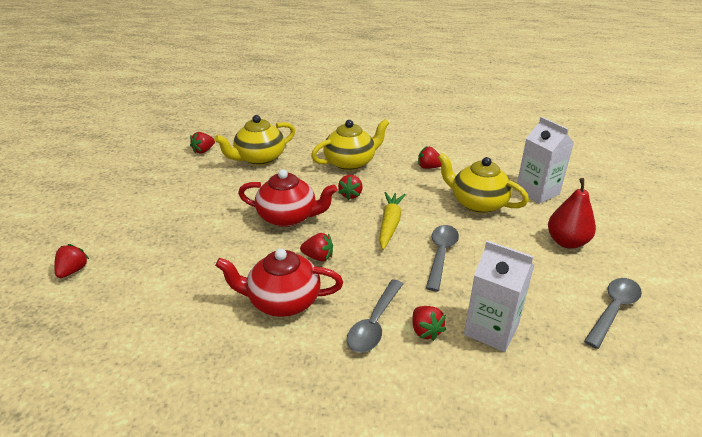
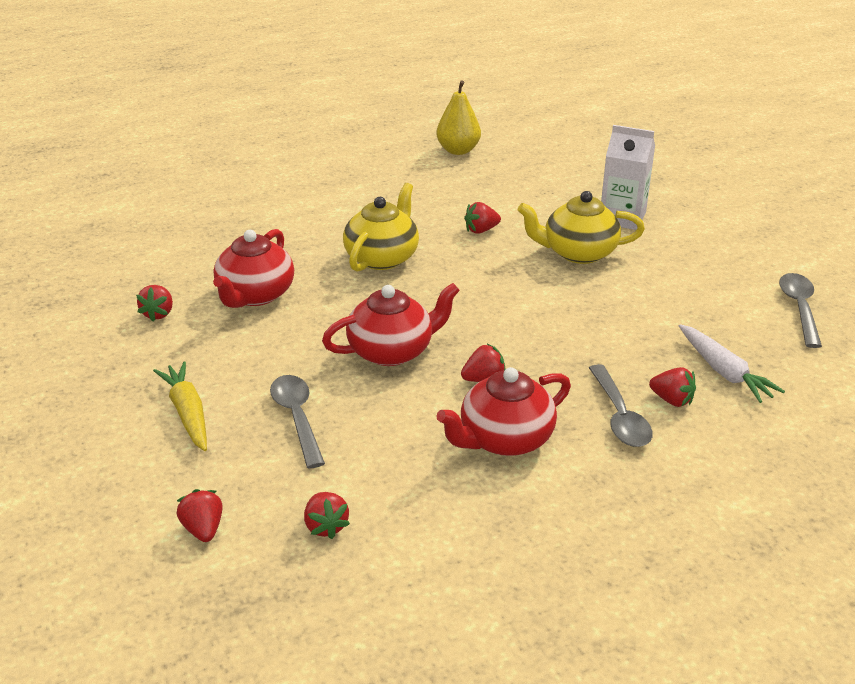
camera: 35 degrees left, 0 degrees up
yellow teapot [214,115,295,165] -> red teapot [213,229,294,308]
red strawberry [338,175,363,200] -> red strawberry moved to [304,492,350,539]
yellow carrot [379,192,406,250] -> yellow carrot moved to [153,361,207,451]
grey spoon [426,225,459,292] -> grey spoon moved to [270,375,325,468]
white carton [464,241,534,352] -> white carrot [679,324,785,403]
red pear [548,178,596,249] -> none
none -> yellow pear [436,80,481,155]

